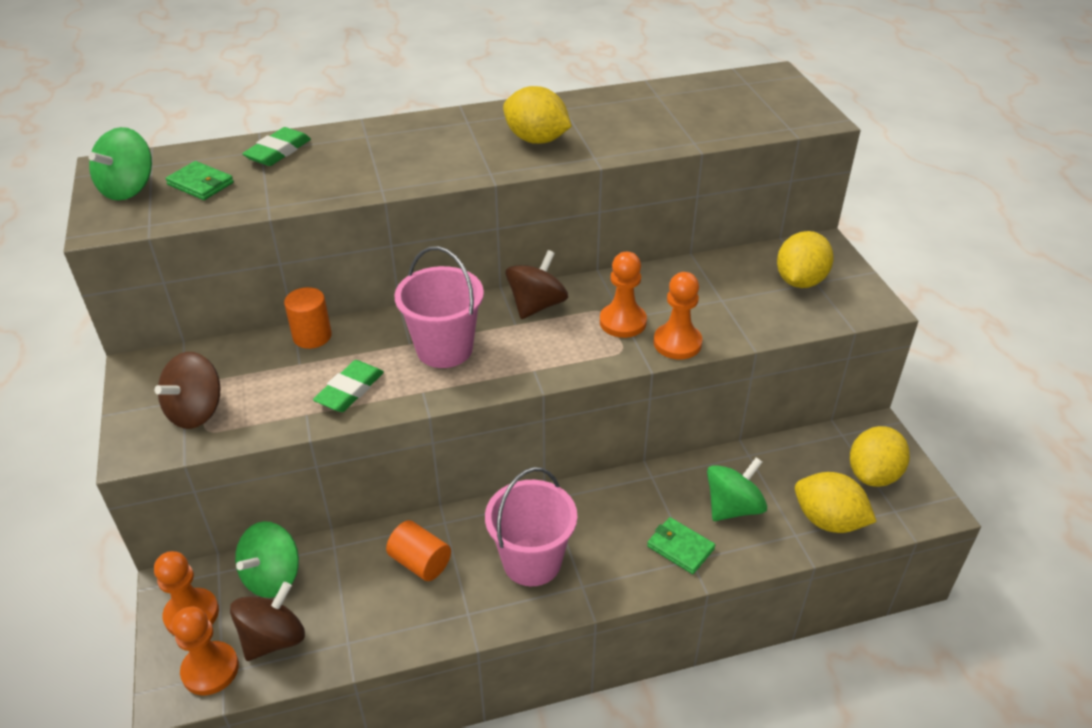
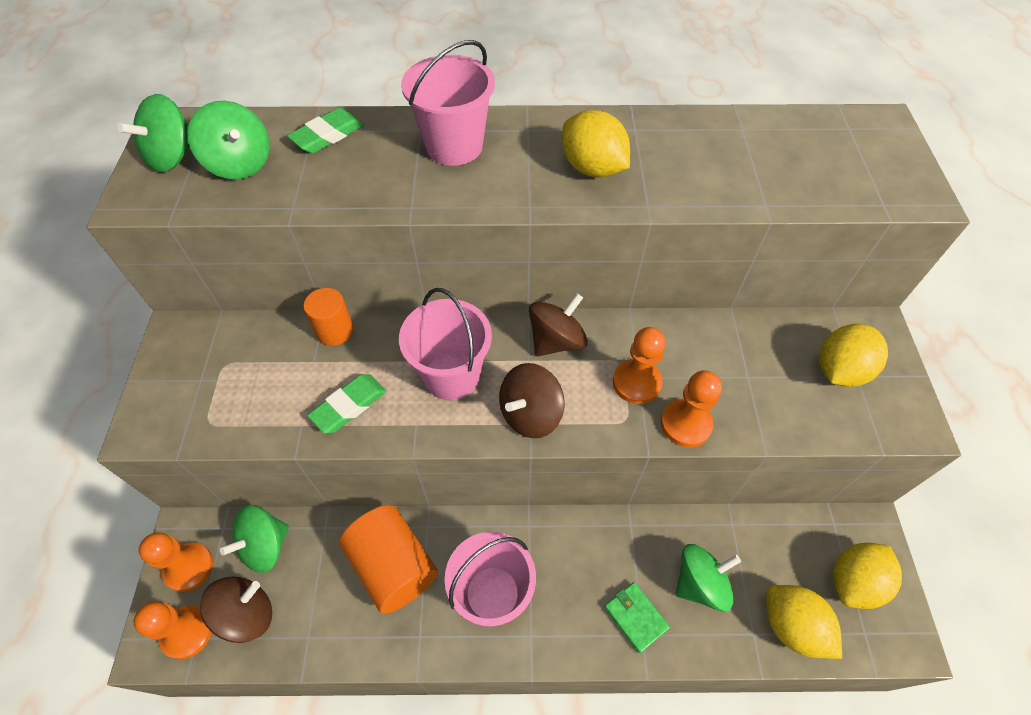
camera: 15 degrees right, 15 degrees up
brown spinning top [155,352,220,429] -> brown spinning top moved to [499,363,565,438]
green wallet [165,161,234,200] -> green spinning top [188,101,270,179]
orange cylinder [386,520,451,581] -> orange cylinder [339,505,438,614], size x1.69
none -> pink bucket [401,40,495,166]

